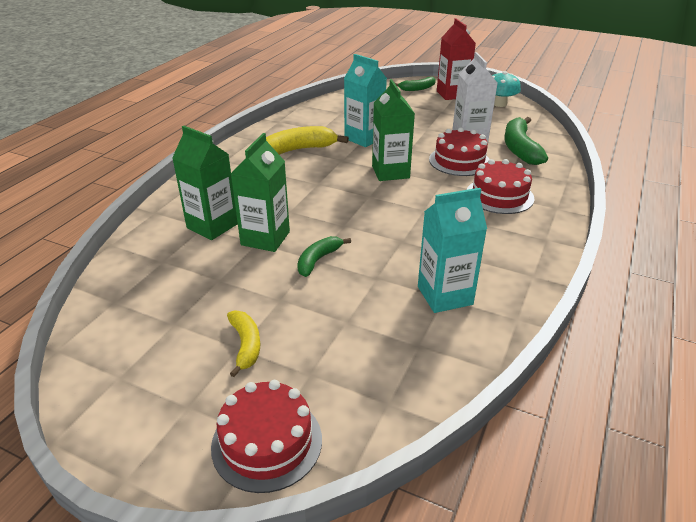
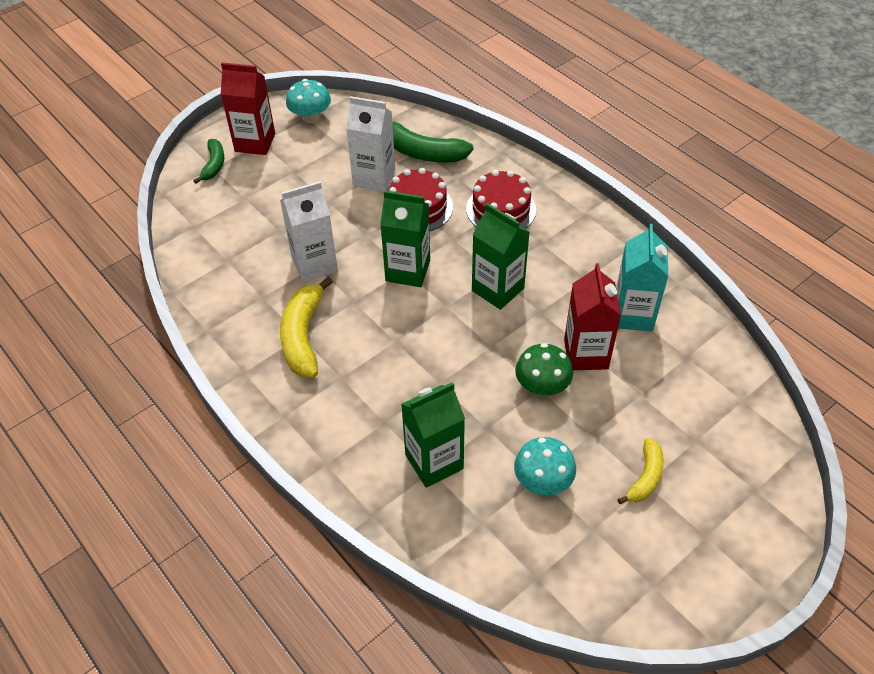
camera: 65 degrees left, 15 degrees up
red cake [211,380,322,493] -> none
yellow banana [227,311,260,377] -> yellow banana turned 105 degrees clockwise [617,438,664,504]
green carton [231,133,290,252] -> green carton moved to [472,203,530,310]
green banana [297,236,351,277] -> green mushroom [515,343,573,396]
turquoise carton [344,54,387,147] -> white carton [280,181,338,282]
none -> turquoise mushroom [514,437,576,495]
none -> red carton [564,263,621,370]

